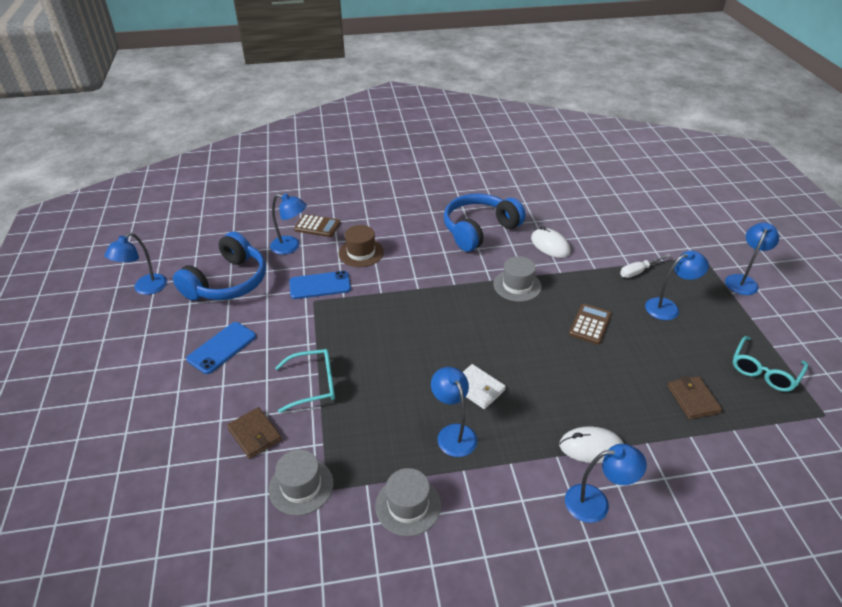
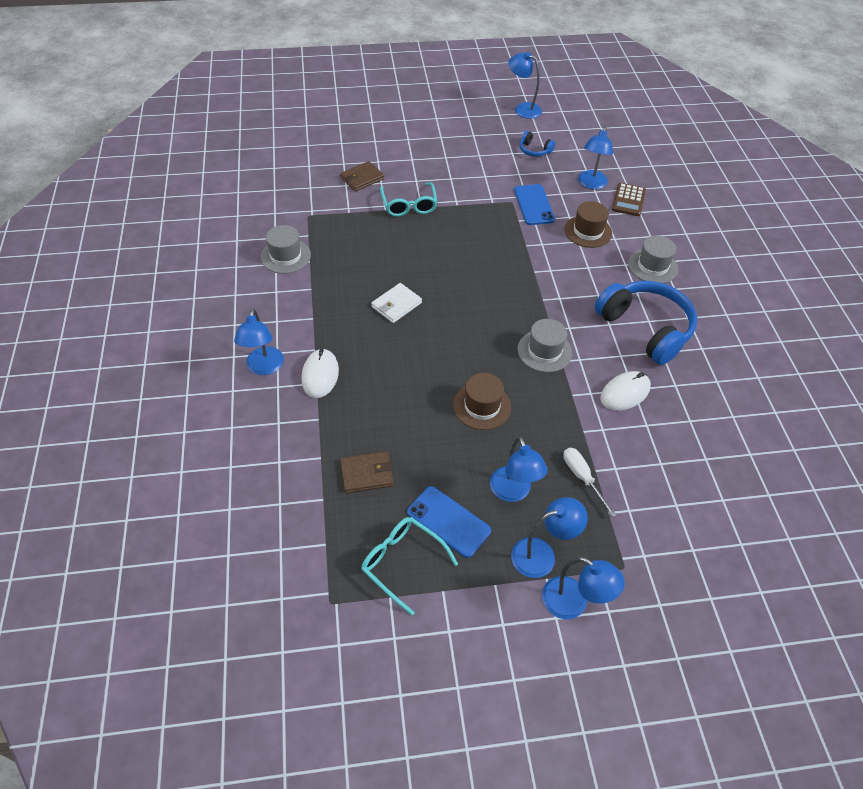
camera: 90 degrees right, 10 degrees up
blue headphones [173,232,266,300] -> blue headphones [519,131,555,157], size x0.44
blue phone [186,322,256,374] -> blue phone moved to [407,486,491,558]
grey hat [269,449,333,516] -> grey hat moved to [628,236,678,283]
blue lamp [431,367,477,457] -> blue lamp moved to [511,497,588,578]
brown calculator [569,304,612,344] -> brown hat [453,373,511,430]

